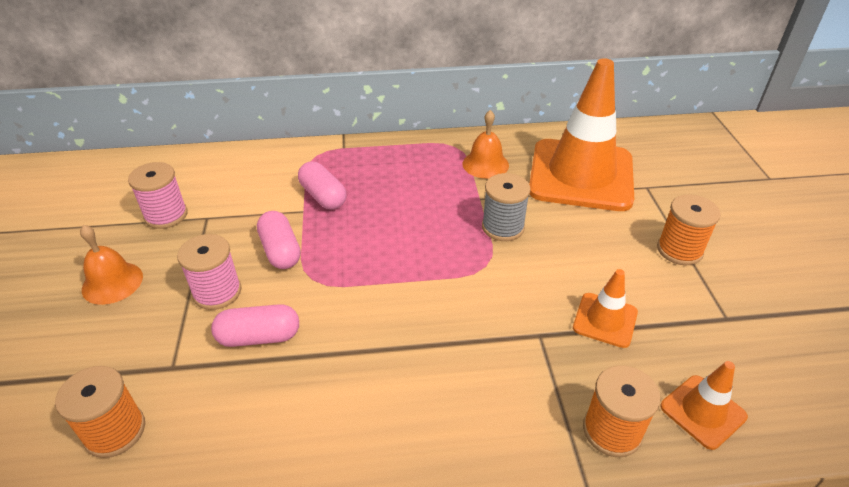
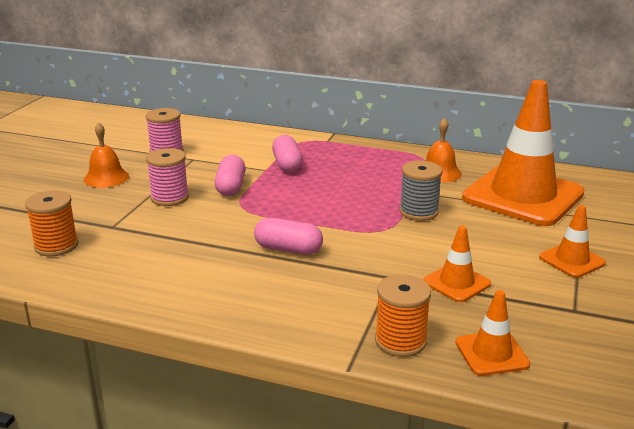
camera: 25 degrees right, 15 degrees down
pink capsule [211,304,299,347] -> pink capsule moved to [254,218,323,255]
orange spool [657,194,721,265] -> orange traffic cone [539,205,606,278]

